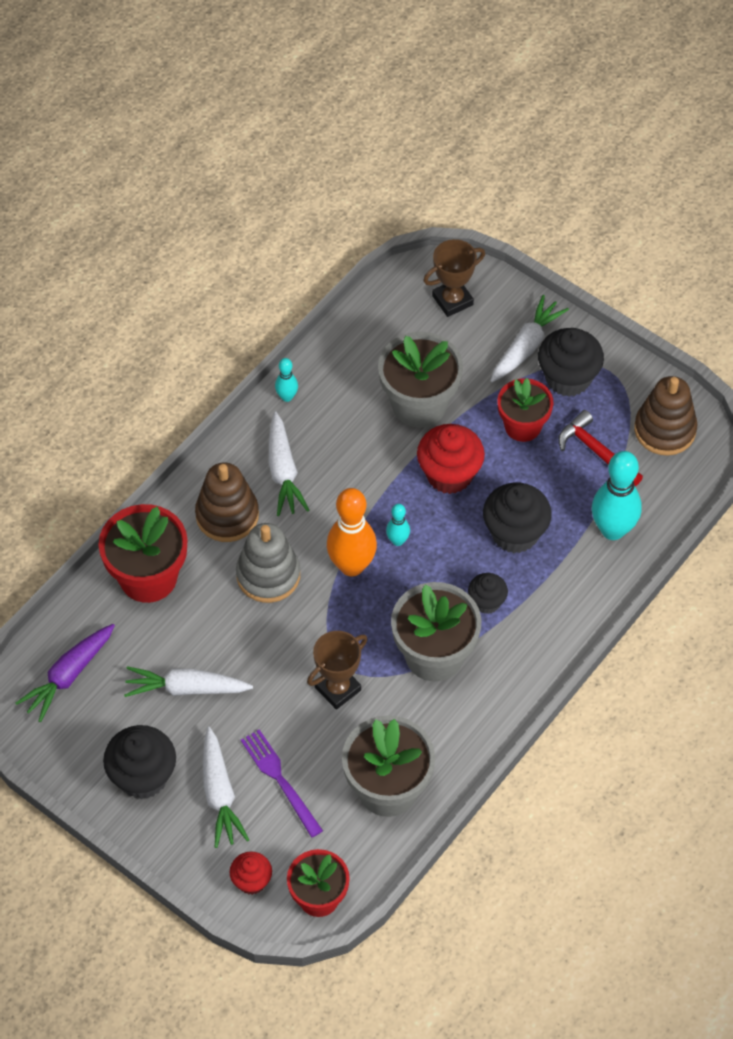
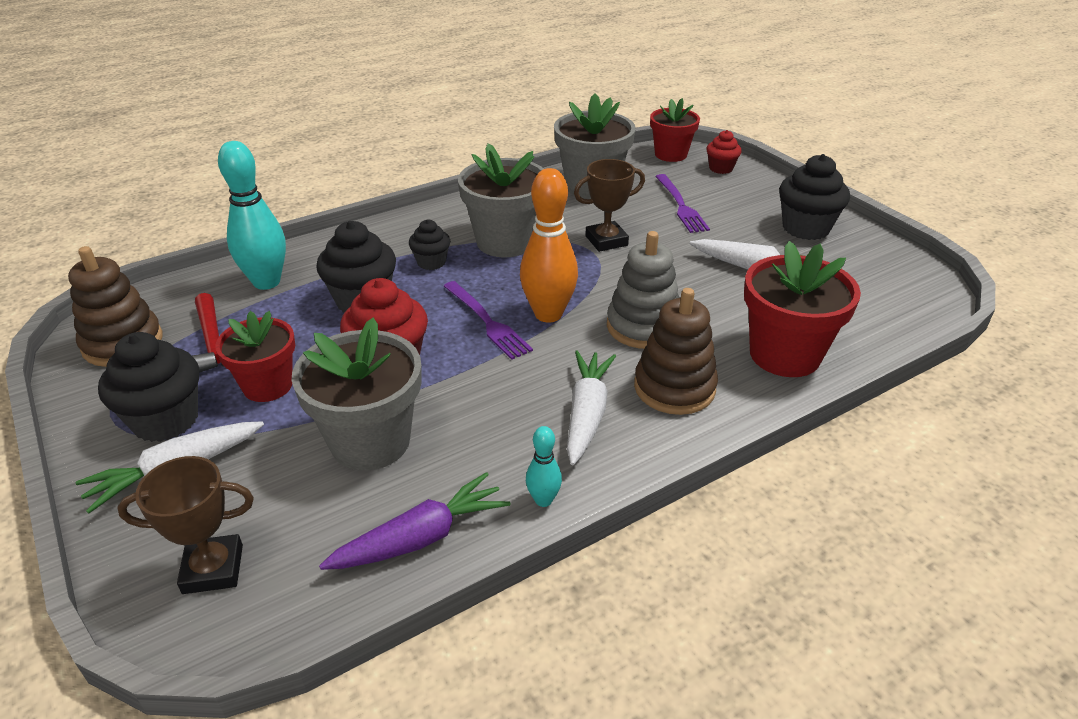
camera: 160 degrees left, 20 degrees down
purple carrot [16,624,115,722] -> purple carrot moved to [319,472,510,570]
white carrot [203,727,249,848] -> none
turquoise bowling pin [386,504,410,546] -> purple fork [444,281,533,360]

